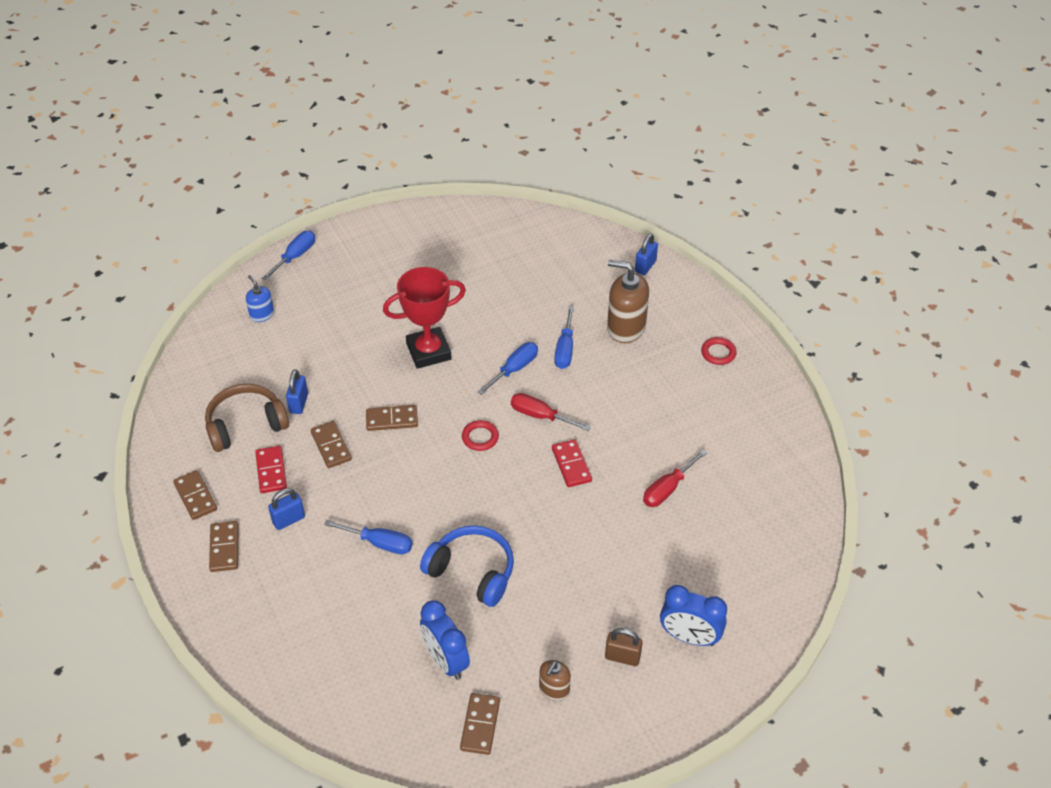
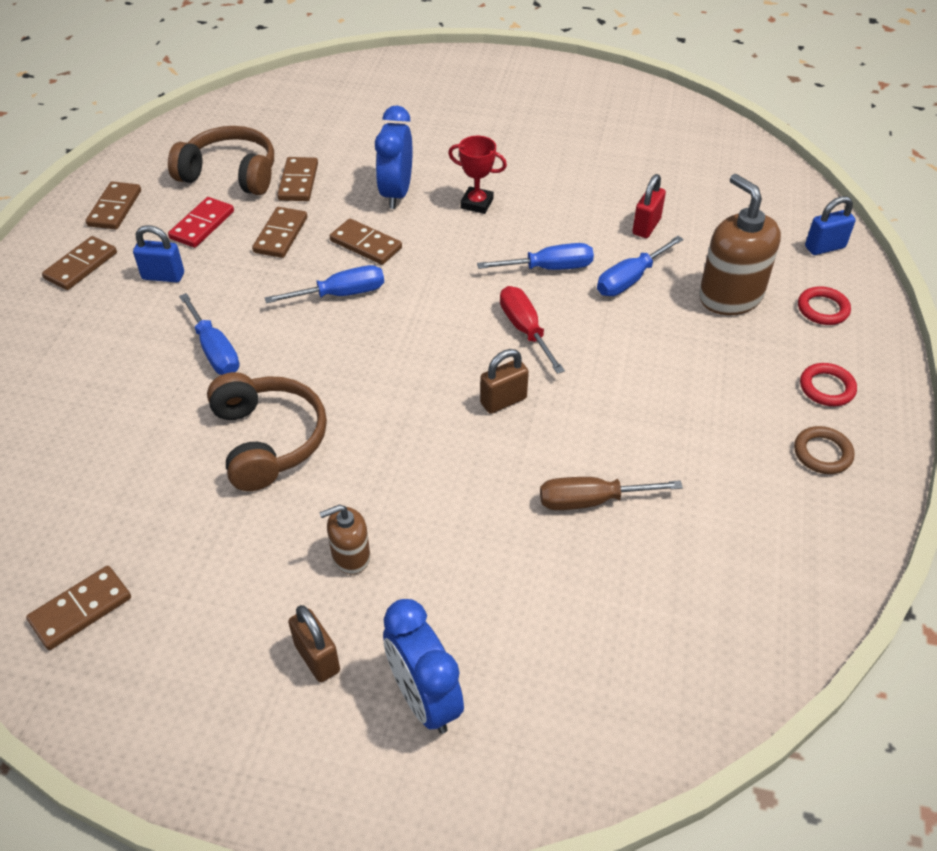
camera: 40 degrees right, 0 degrees up
blue soap dispenser [246,275,274,322] -> none
blue screwdriver [261,231,315,281] -> blue screwdriver moved to [265,265,384,303]
blue padlock [286,369,308,414] -> brown domino [277,157,318,201]
red trophy [383,267,466,369] -> red trophy [448,136,507,214], size x0.54
blue headphones [420,525,514,607] -> brown headphones [207,372,327,491]
blue clock [420,600,470,680] -> blue clock moved to [375,105,412,209]
red ring [462,420,499,451] -> red ring moved to [798,286,851,325]
brown soap dispenser [539,660,571,701] -> brown soap dispenser moved to [319,504,370,575]
red domino [552,439,592,487] -> brown padlock [480,349,529,414]
red screwdriver [643,450,707,507] -> brown screwdriver [540,477,683,510]
none -> red padlock [632,174,666,238]
none -> brown ring [794,426,855,474]

